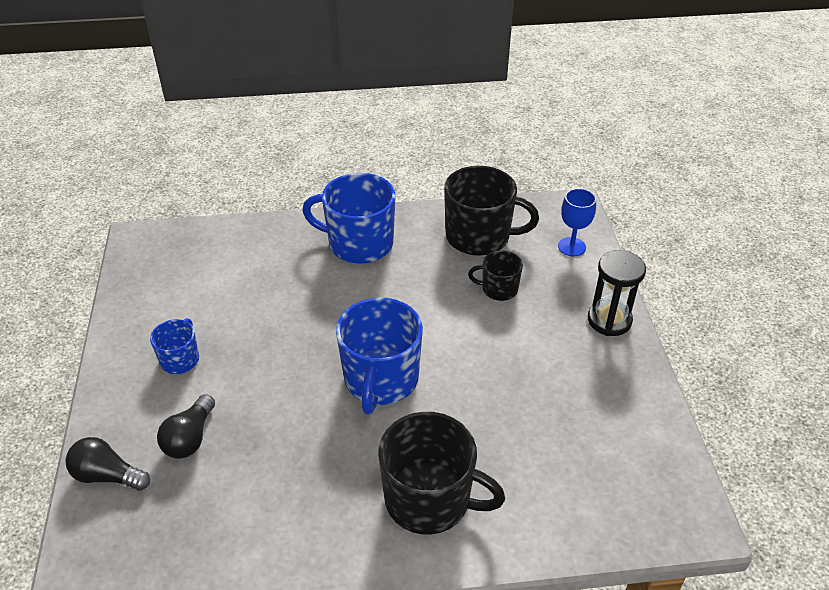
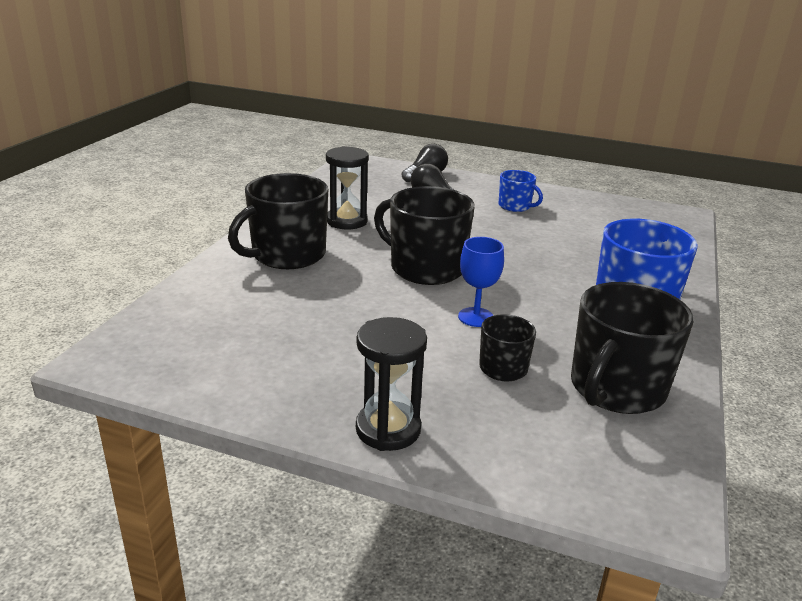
camera: 115 degrees right, 15 degrees down
blue mug [336,298,423,414] -> black mug [374,186,475,285]
blue goblet [558,188,596,257] -> blue goblet moved to [458,237,504,327]
none -> black hourglass [326,146,369,229]

